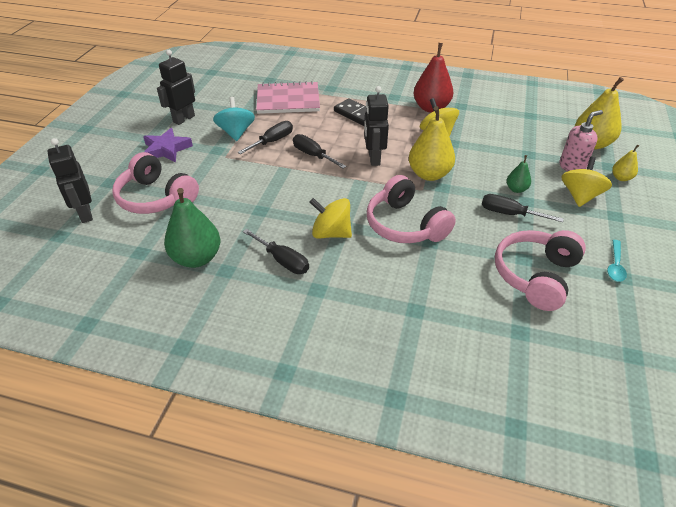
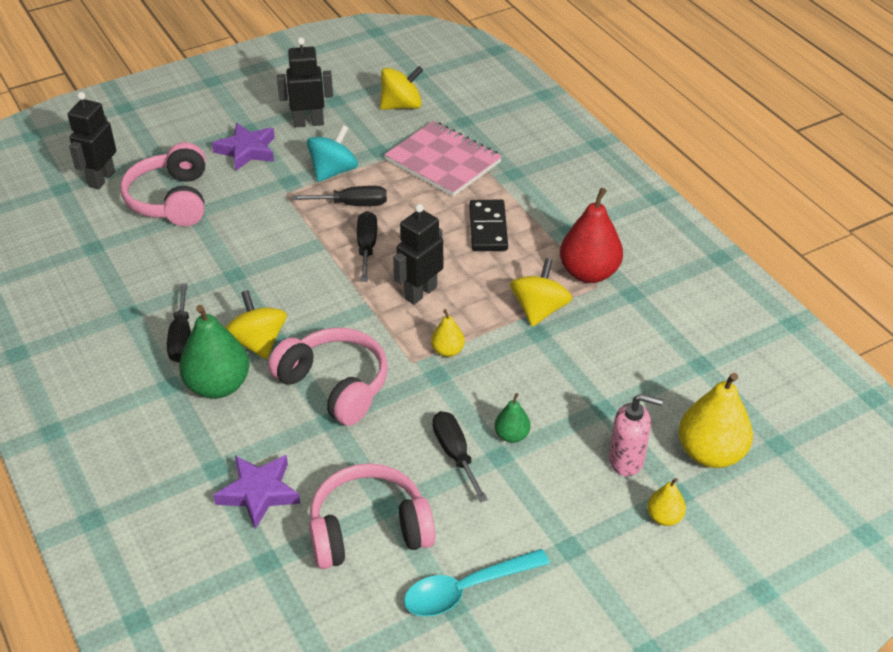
camera: 45 degrees right, 0 degrees up
green pear [164,188,220,268] -> green pear moved to [179,305,249,399]
pink headphones [367,175,456,243] -> pink headphones turned 120 degrees clockwise [268,328,388,426]
yellow pear [409,106,455,181] -> yellow pear [431,309,465,357], size x0.51
yellow spinning top [561,157,612,207] -> yellow spinning top moved to [380,66,423,110]
turquoise spoon [607,240,627,282] -> turquoise spoon [404,549,550,616], size x1.67
none -> purple star [213,455,301,529]

